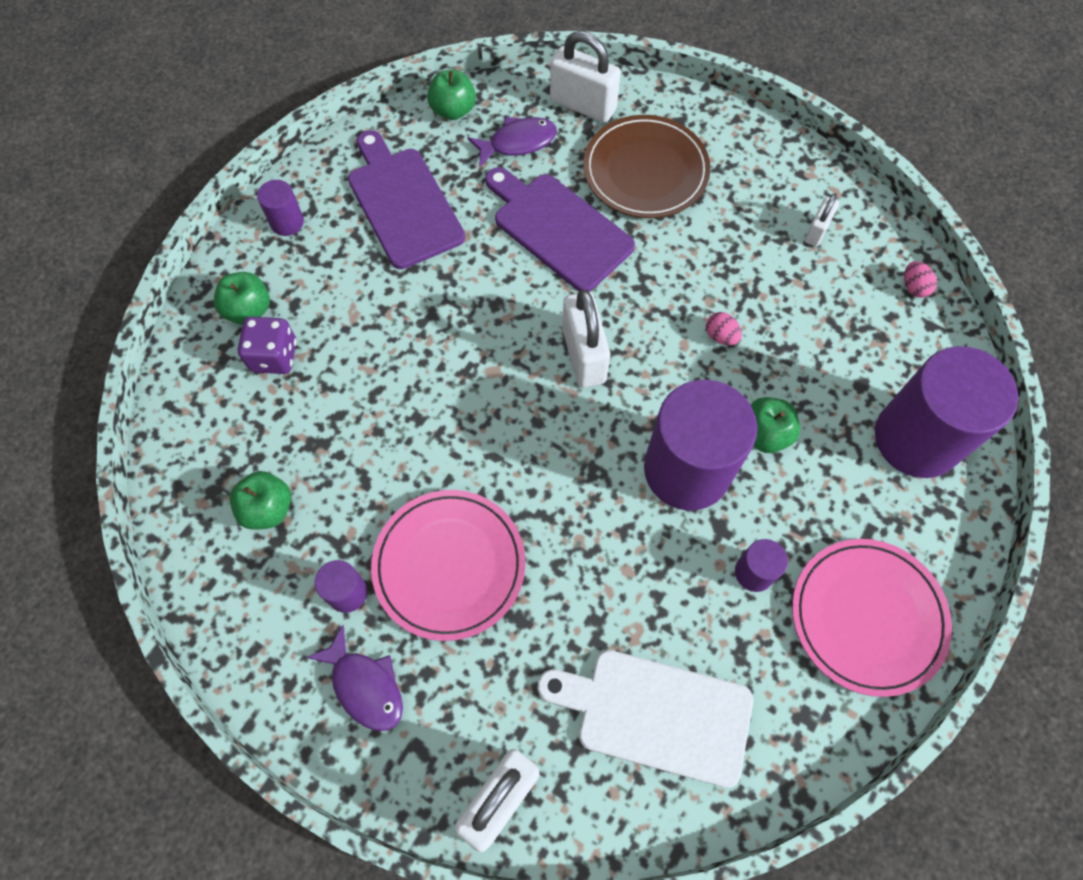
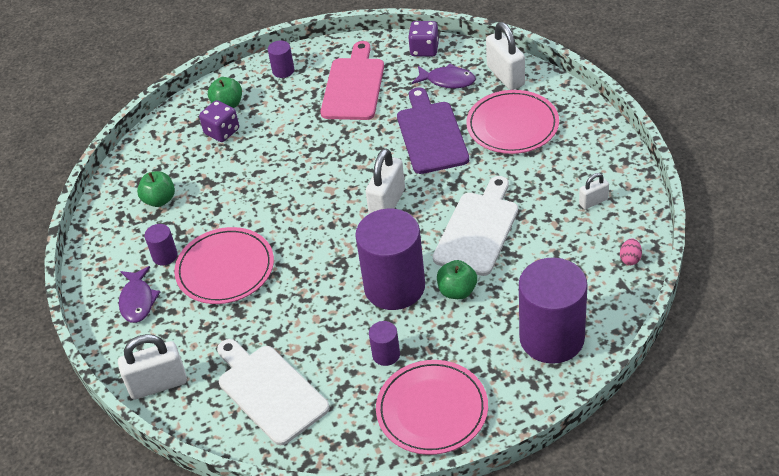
camera: 40 degrees right, 20 degrees down
purple cutting board [348,130,465,269] -> pink cutting board [321,41,384,120]
green apple [427,70,476,120] -> purple dice [408,21,439,57]
brown plate [583,115,711,218] -> pink plate [466,90,559,154]
pink egg [706,312,742,345] -> white cutting board [433,176,518,276]

